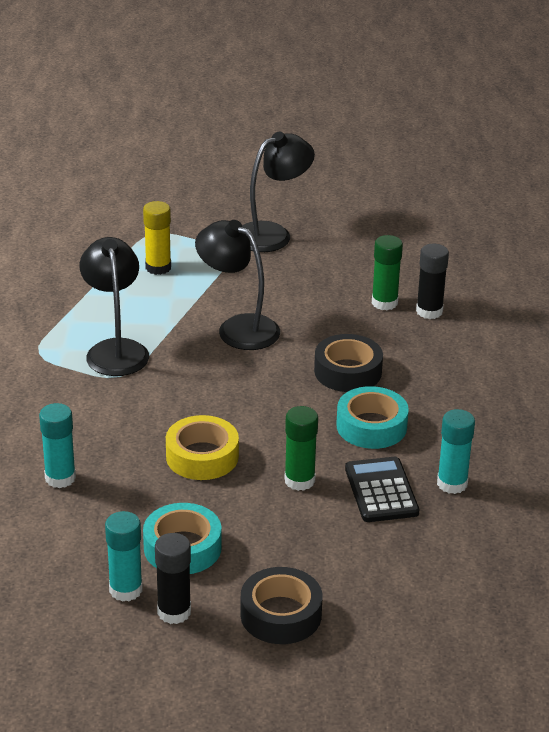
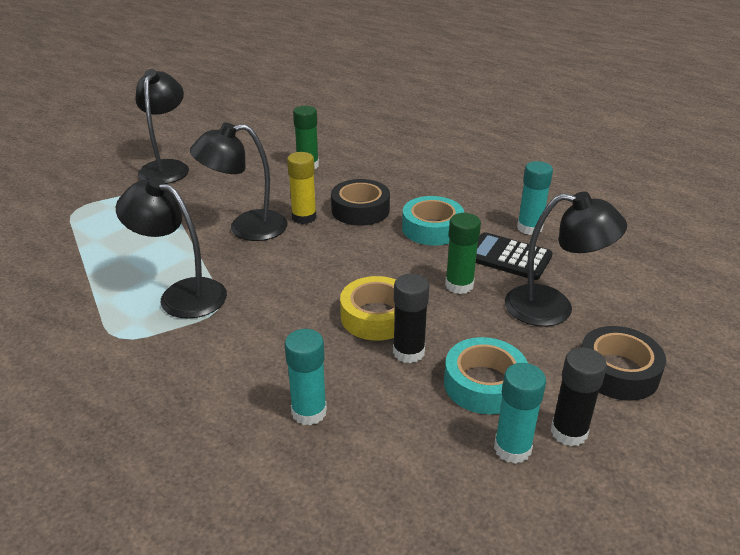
camera: 50 degrees left, 0 degrees up
yellow glue stick [143,201,171,275] -> yellow glue stick moved to [287,152,317,224]
black glue stick [416,244,449,319] -> black glue stick moved to [393,274,429,363]
none -> black lamp [505,192,627,326]

